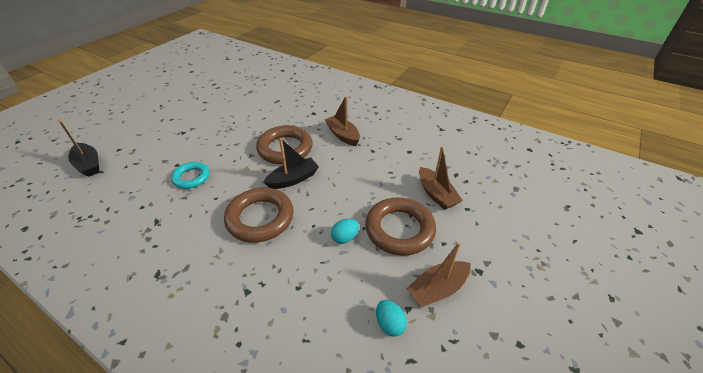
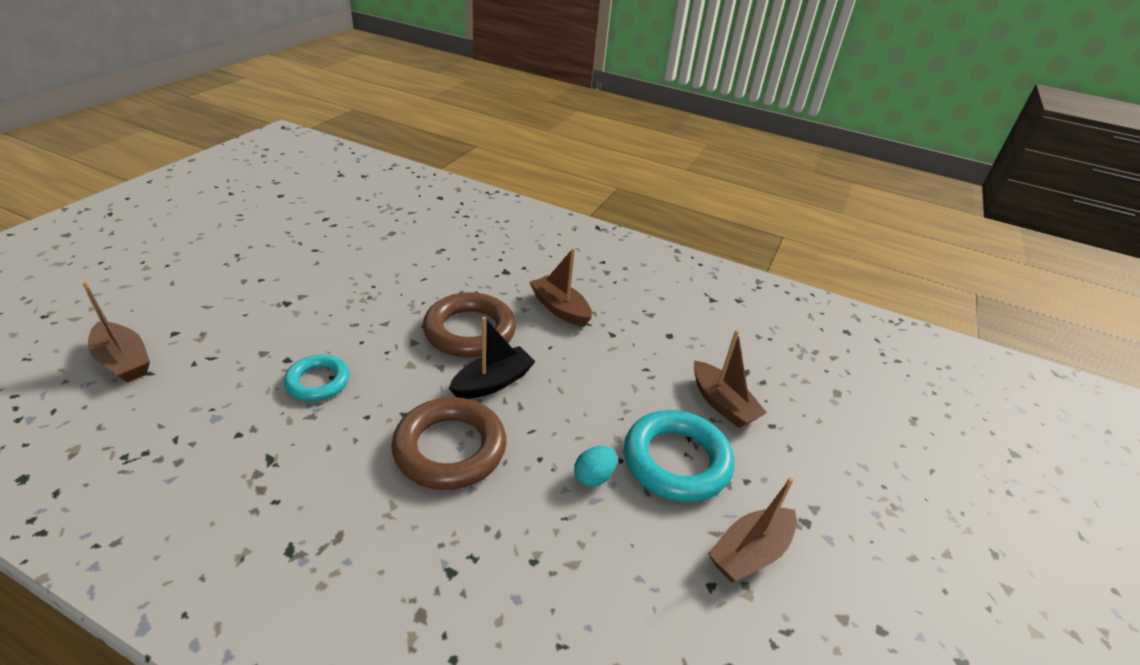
camera: 10 degrees left, 5 degrees down
black boat [58,119,99,177] -> brown boat [82,281,150,382]
brown ring [365,197,436,256] -> turquoise ring [624,410,734,502]
turquoise egg [376,300,407,337] -> none

